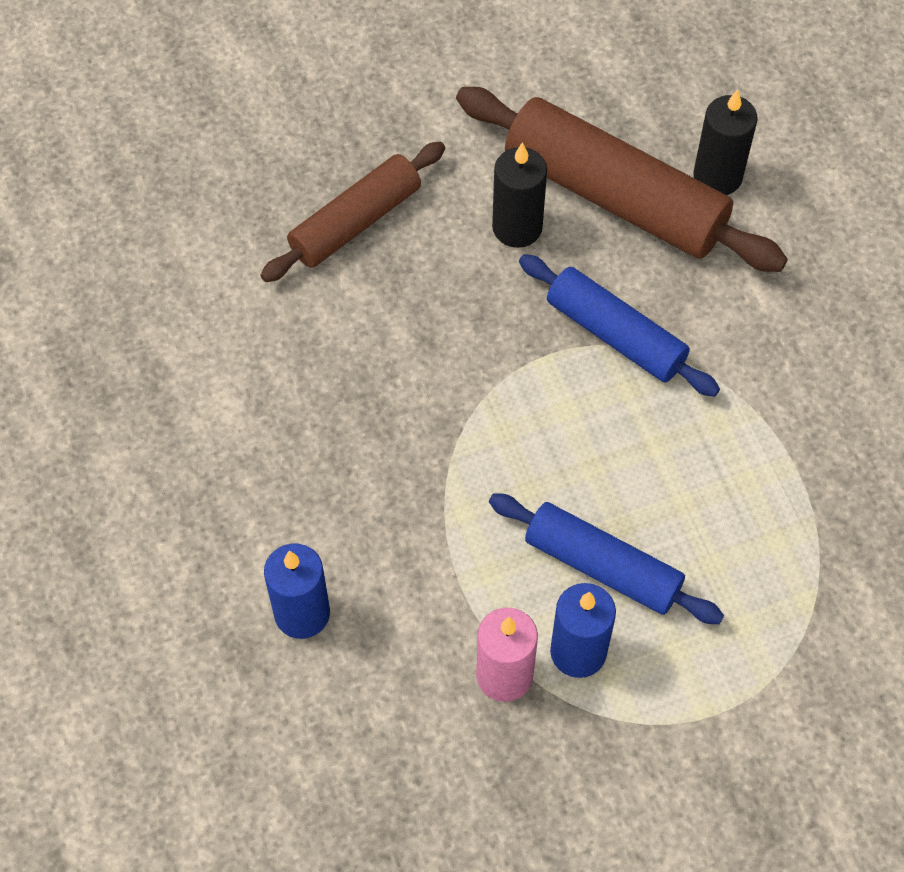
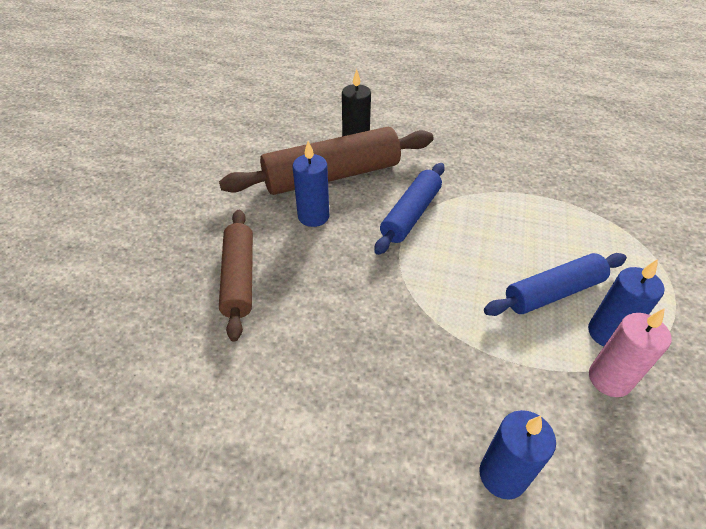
camera: 55 degrees left, 15 degrees down
black candle [492,142,547,248] -> blue candle [293,141,329,227]
blue rolling pin [519,254,720,397] -> blue rolling pin turned 45 degrees counterclockwise [374,163,445,255]

